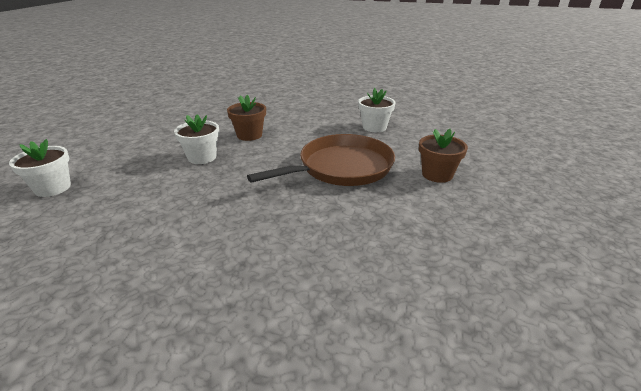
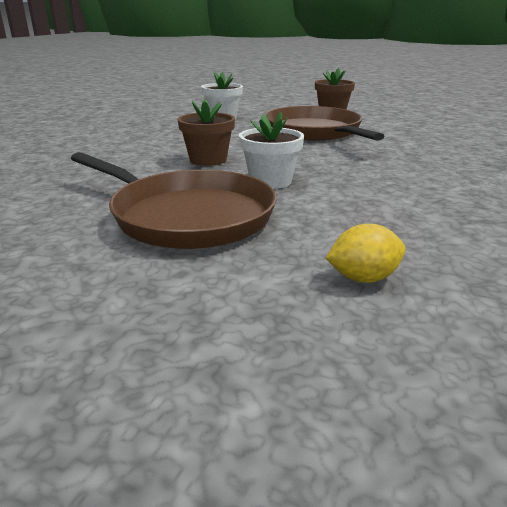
camera: 80 degrees left, 5 degrees down
white flower pot [9,139,71,197] -> yellow lemon [326,224,406,283]
none -> brown pan [71,152,277,249]

